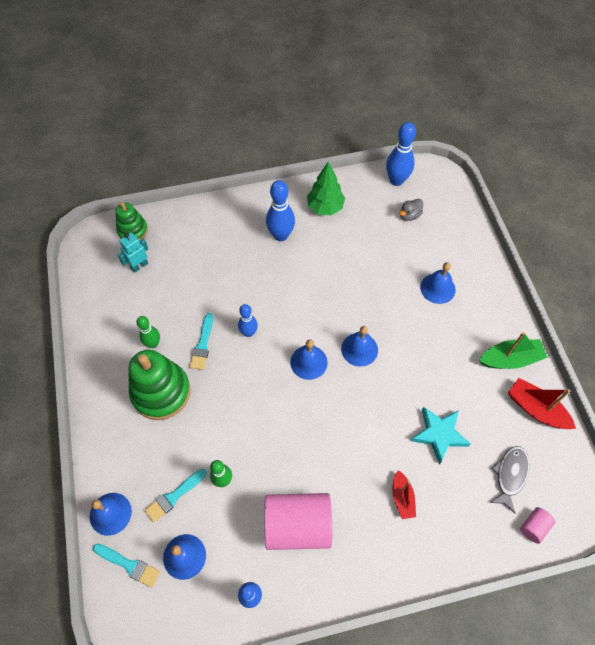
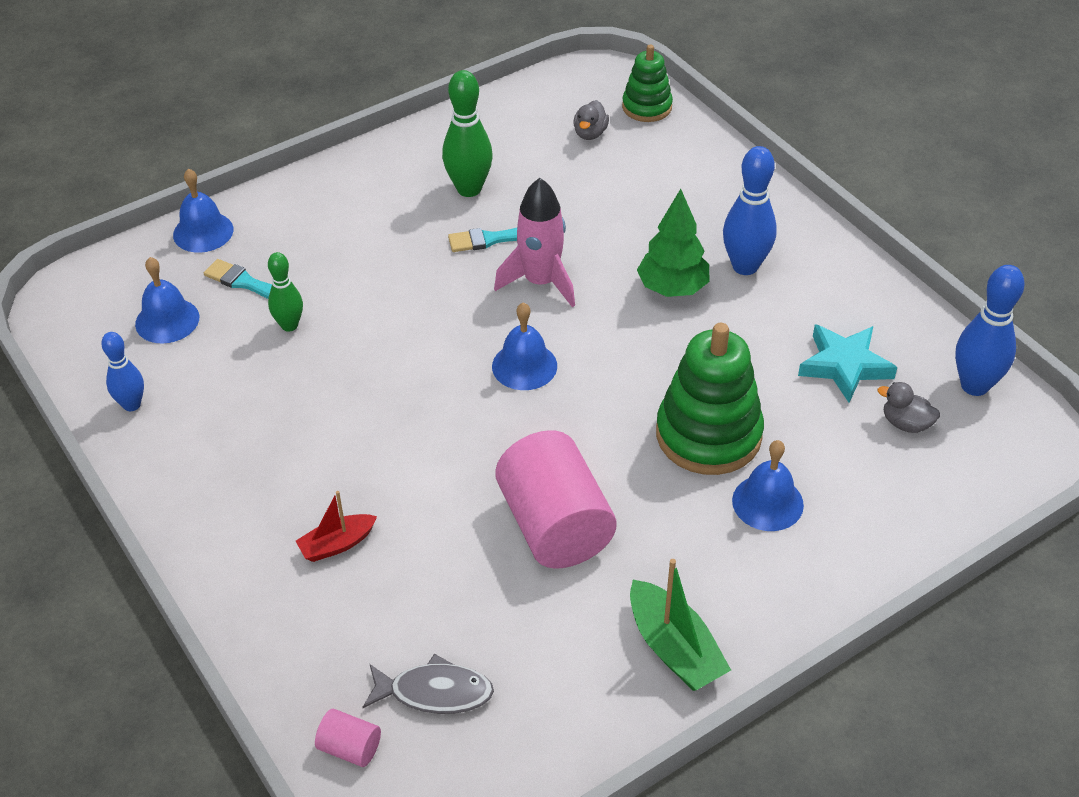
camera: 70 degrees right, 15 degrees down
turquoise brush [93,543,160,588] -> none
turquoise robot [118,232,148,273] -> grey duck [573,100,609,140]
green stacking toy [128,350,191,420] -> green stacking toy moved to [656,323,764,475]
green bowling pin [136,316,160,348] -> green bowling pin [442,70,493,197], size x1.60
blue bowling pin [238,304,258,337] -> pink rocket [494,178,575,307]
pink cylinder [264,493,332,550] -> pink cylinder moved to [495,430,617,569]
green tree [307,162,345,215] -> green tree moved to [637,189,709,297]
blue bell [341,326,378,367] -> none
turquoise star [411,407,470,464] -> turquoise star moved to [798,324,897,403]
red boat [508,378,576,429] -> none

